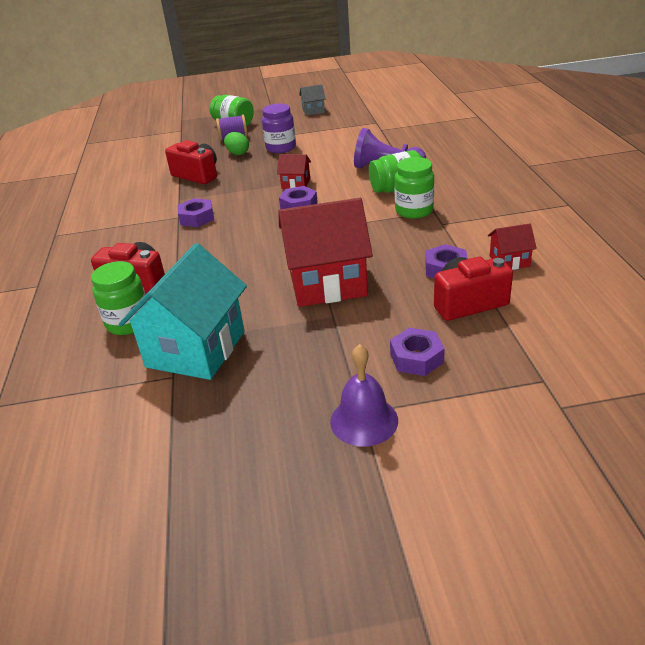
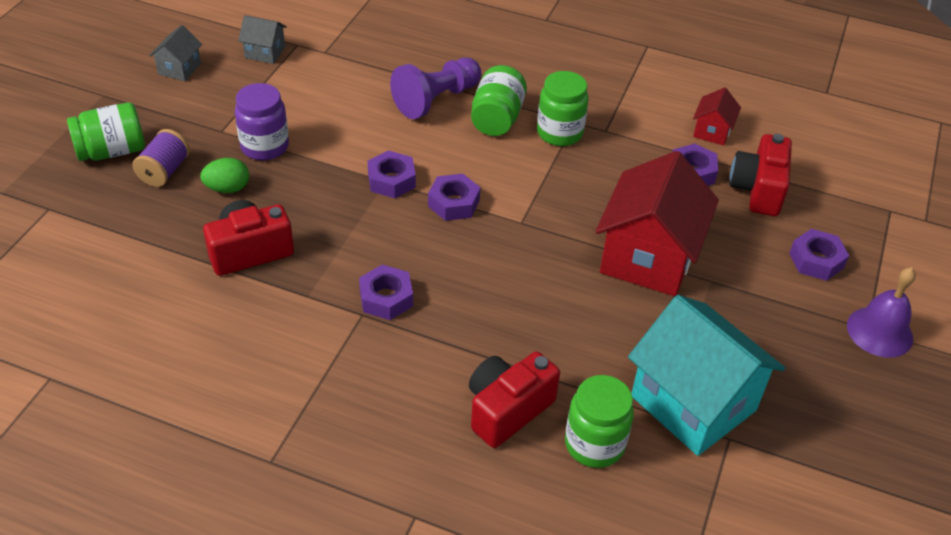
camera: 65 degrees left, 10 degrees up
red house [277,154,311,189] -> purple nut [368,150,416,198]
none -> grey house [238,15,287,64]

